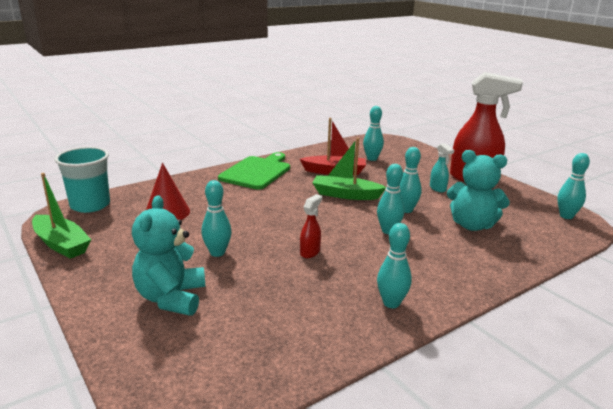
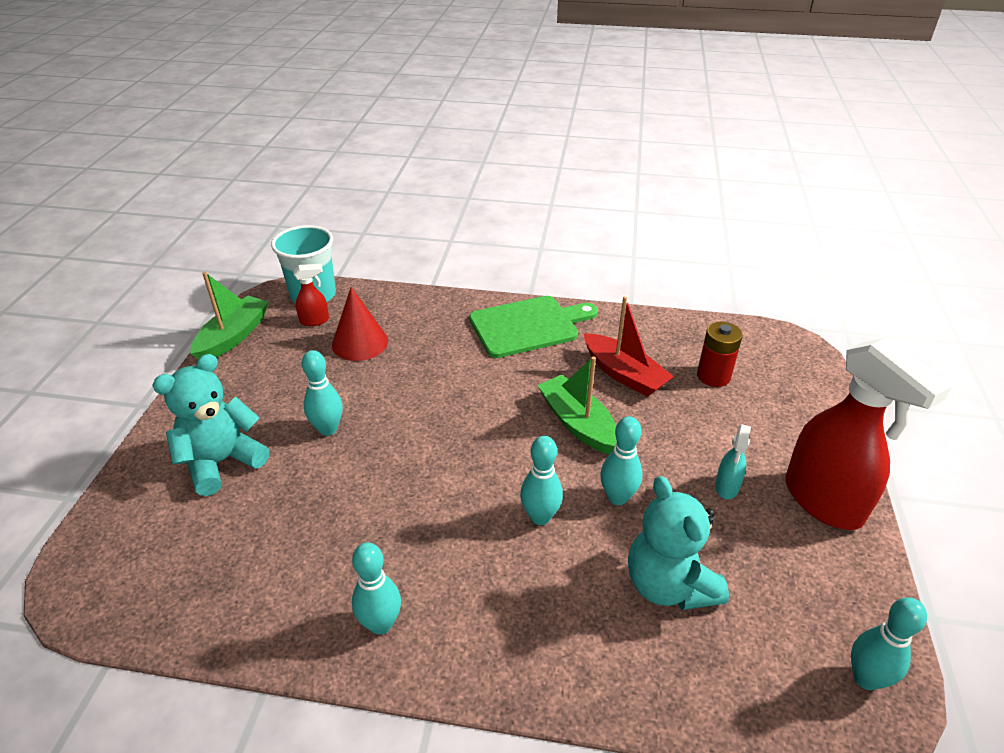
camera: 45 degrees right, 15 degrees up
green boat [32,173,92,259] -> green boat turned 150 degrees counterclockwise [190,272,269,359]
red spray bottle [300,194,322,258] -> red spray bottle moved to [293,264,329,326]
turquoise bowling pin [363,106,384,161] -> red battery [697,322,743,387]

